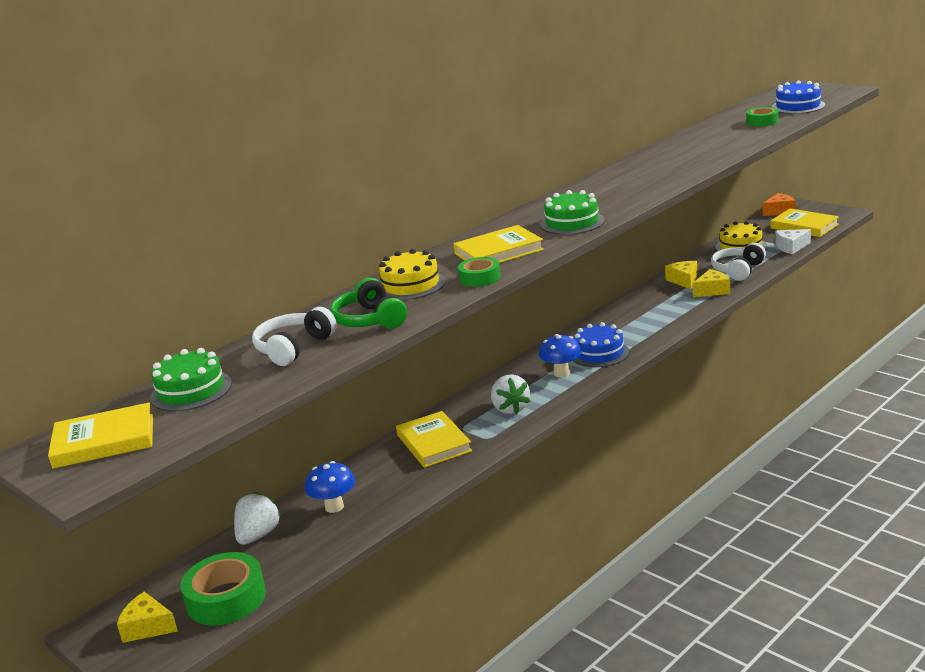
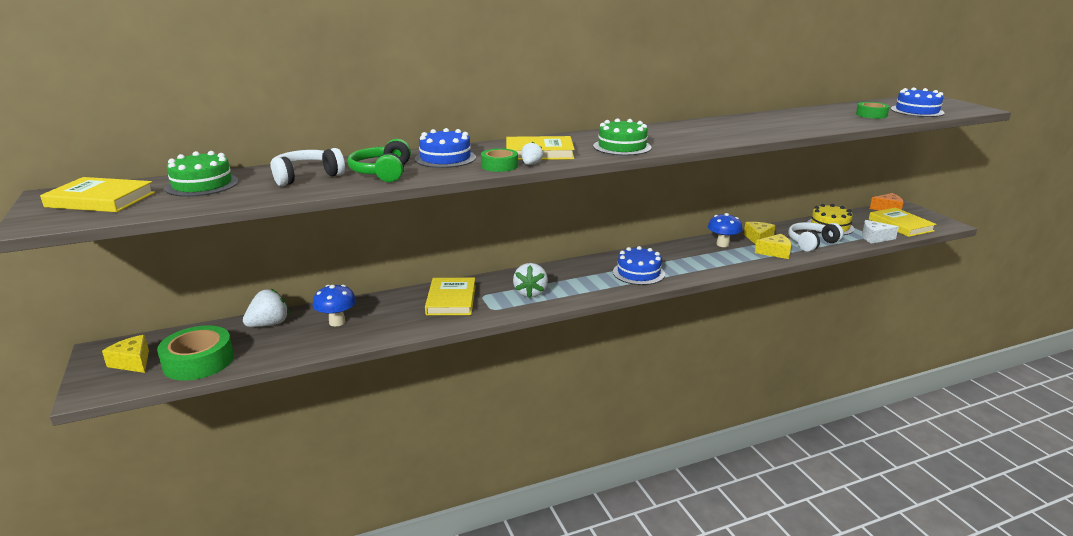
camera: 20 degrees right, 0 degrees up
yellow cake [379,249,446,300] -> blue cake [415,128,476,168]
blue mushroom [539,334,582,377] -> blue mushroom moved to [708,213,743,247]
none -> white strawberry [521,142,543,165]

